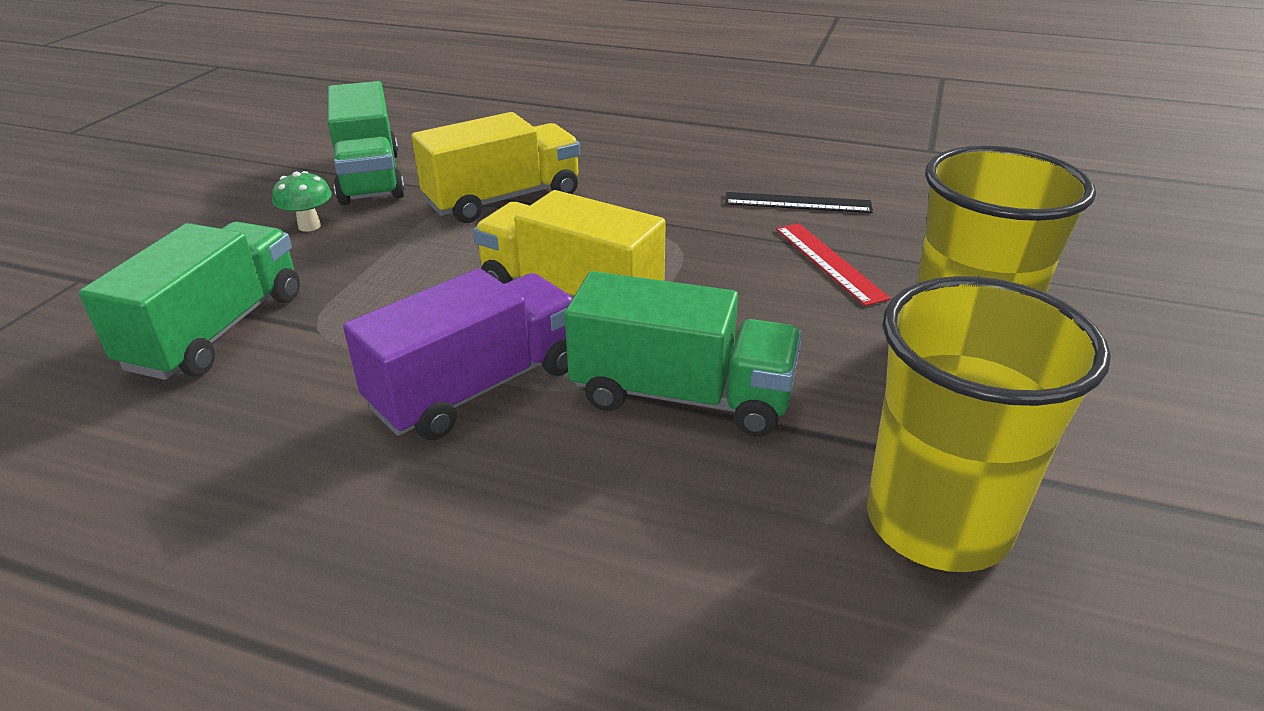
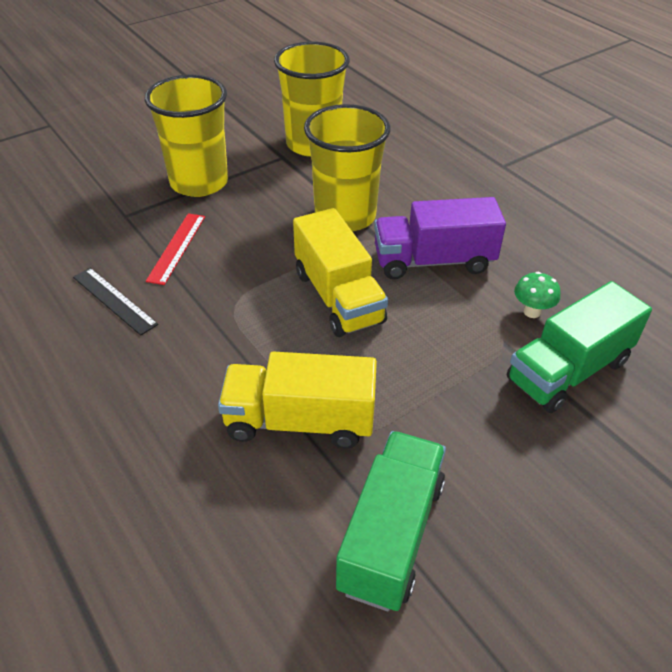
camera: 145 degrees left, 10 degrees up
green mushroom [272,171,332,232] -> green mushroom moved to [514,272,561,318]
green truck [565,271,802,437] -> yellow cup [304,104,390,231]

